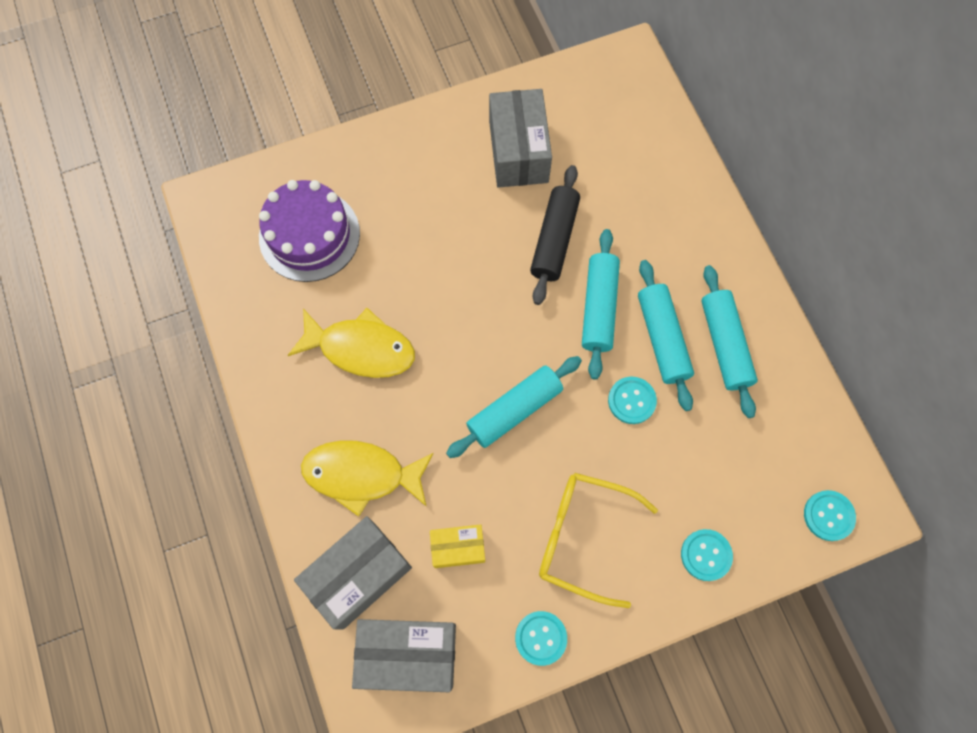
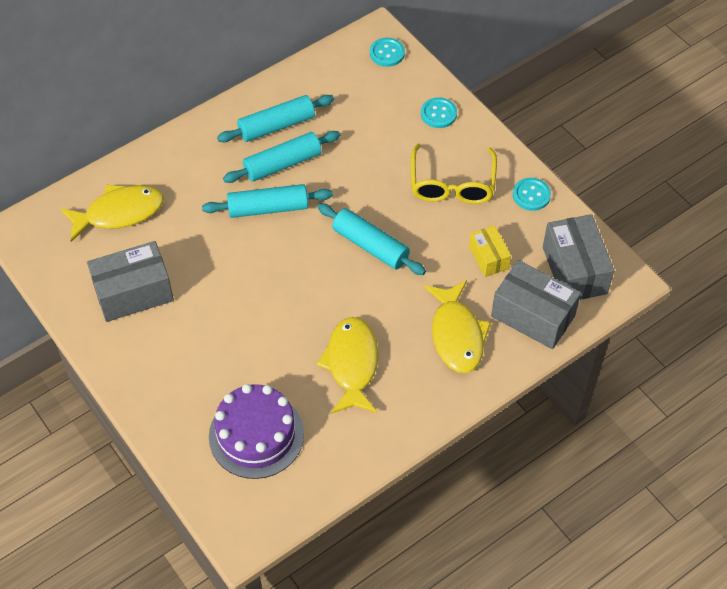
camera: 105 degrees left, 15 degrees down
black rolling pin [530,165,580,305] -> none
turquoise button [608,377,657,424] -> none
none -> yellow fish [61,185,164,242]

